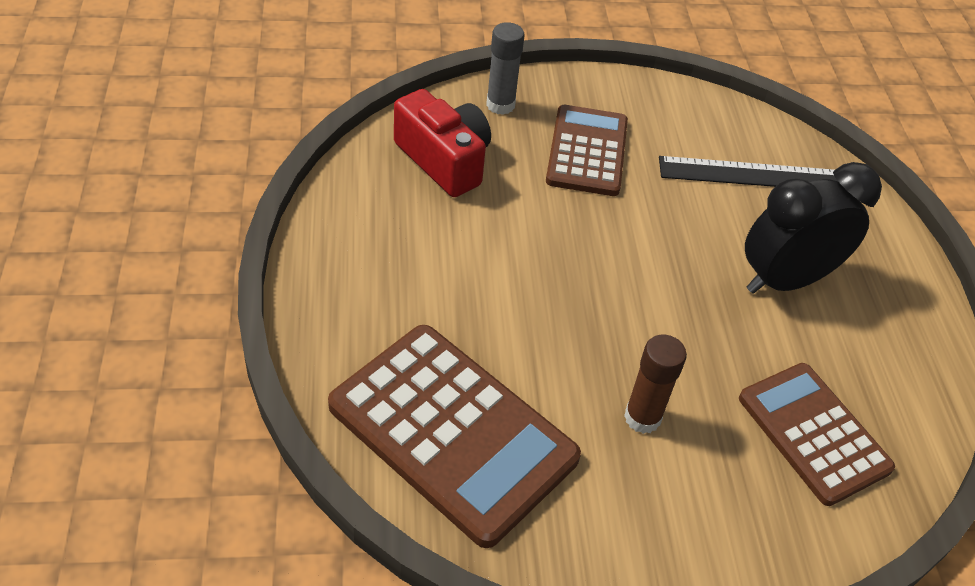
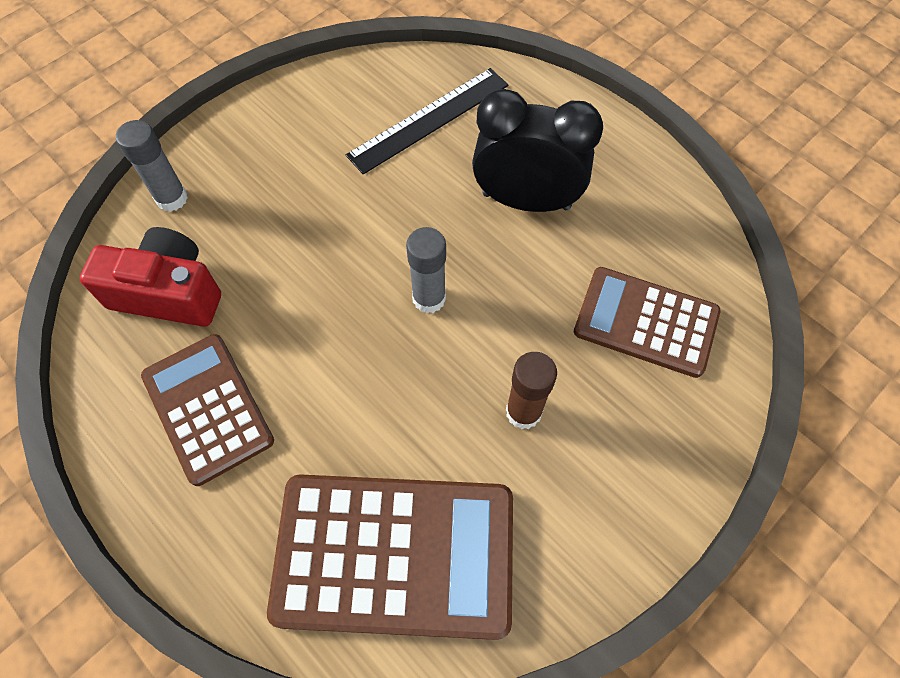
camera: 35 degrees left, 15 degrees up
brown calculator [546,105,628,196] -> brown calculator moved to [141,334,274,486]
black clock [745,162,882,294] -> black clock turned 75 degrees clockwise [472,89,603,212]
none -> grey glue stick [406,227,446,313]

